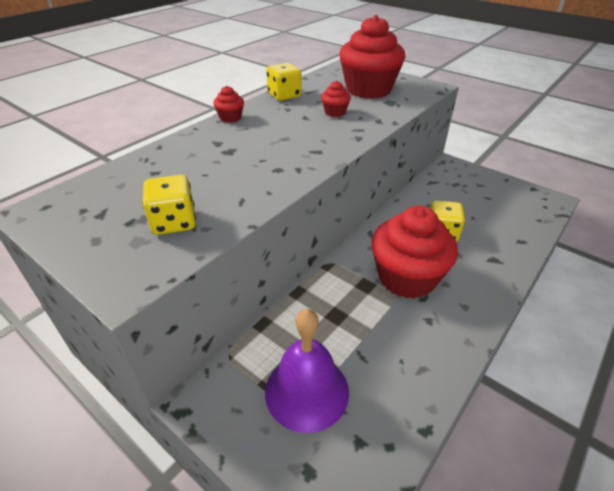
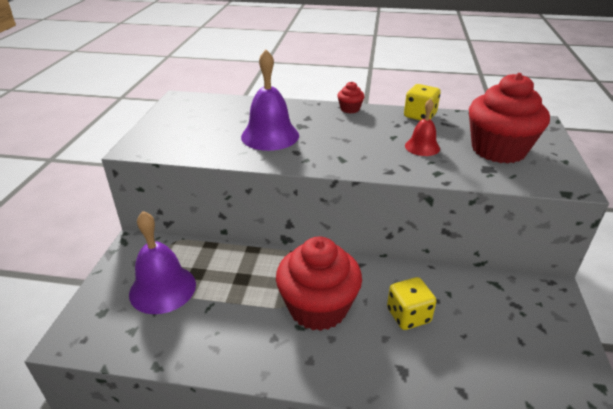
camera: 60 degrees right, 5 degrees down
yellow dice [142,175,196,235] -> none
red cupcake [321,81,351,117] -> red bell [405,98,440,156]
none -> purple bell [241,50,299,151]

